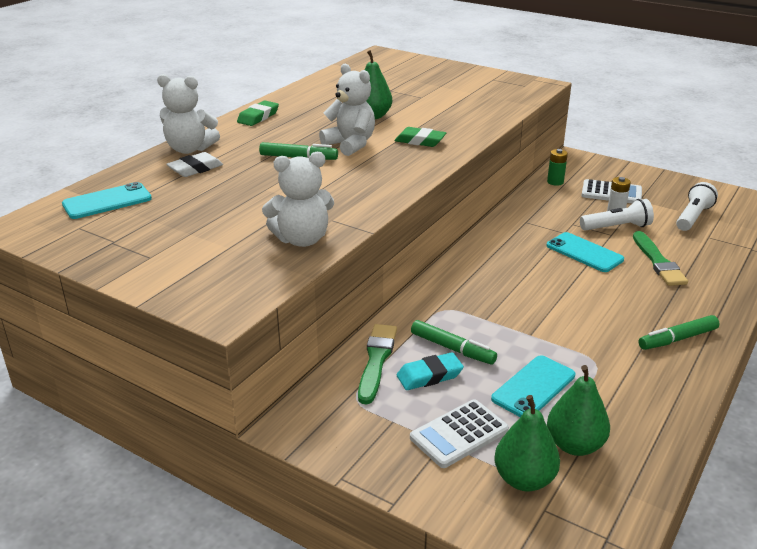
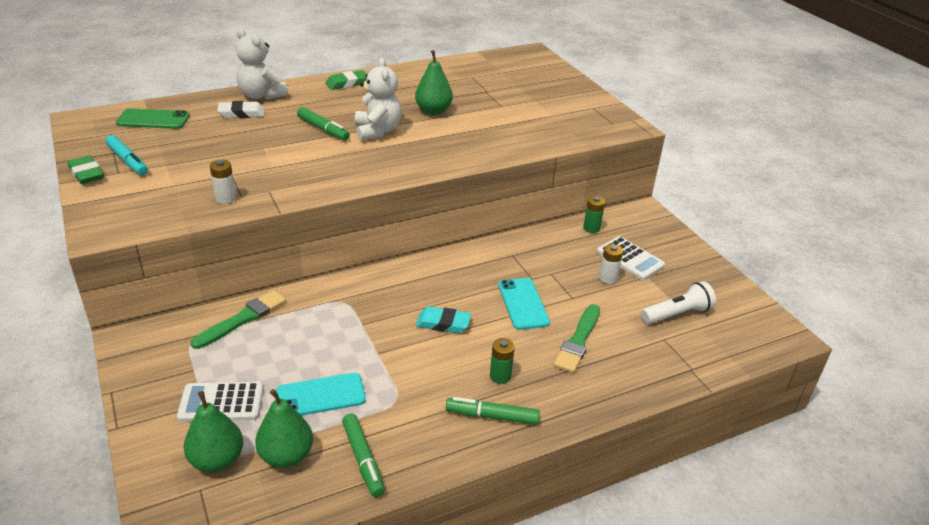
camera: 30 degrees right, 5 degrees up
turquoise phone [62,182,152,219] -> green phone [116,108,190,129]
white teddy bear [262,152,334,247] -> white battery [210,160,236,204]
green eraser [395,127,446,147] -> green eraser moved to [68,155,104,184]
turquoise eraser [397,352,464,390] -> turquoise eraser moved to [416,306,471,333]
green marker [411,320,497,364] -> green marker moved to [342,414,385,497]
white flashlight [580,199,654,231] -> none
none -> turquoise marker [105,135,148,175]
none -> green battery [490,338,515,384]

